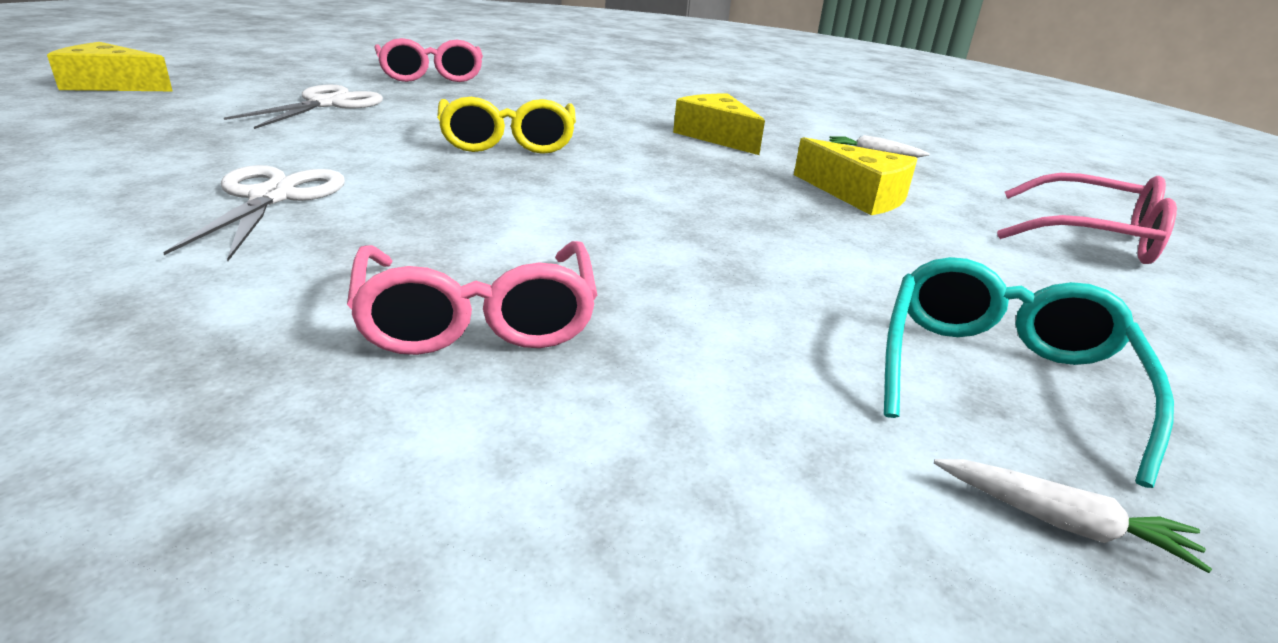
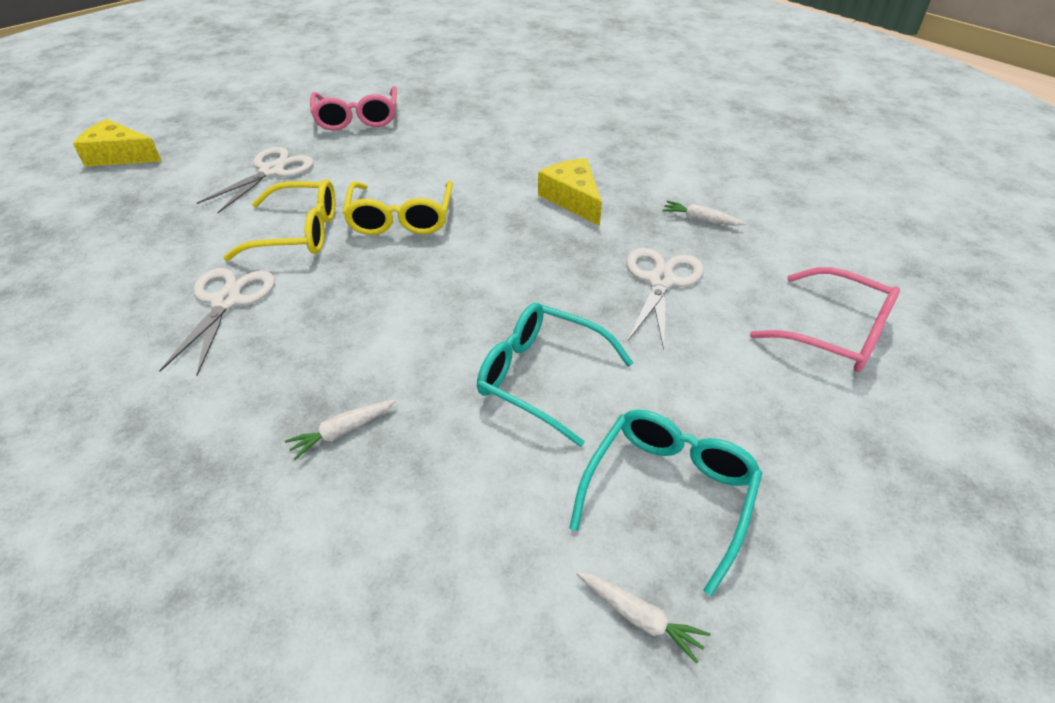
camera: 10 degrees right, 15 degrees up
pink glasses [347,241,597,355] -> white carrot [285,399,396,460]
yellow cheese [794,137,917,215] -> white scissors [626,248,704,350]
none -> yellow glasses [223,179,336,261]
none -> turquoise glasses [477,303,634,447]

